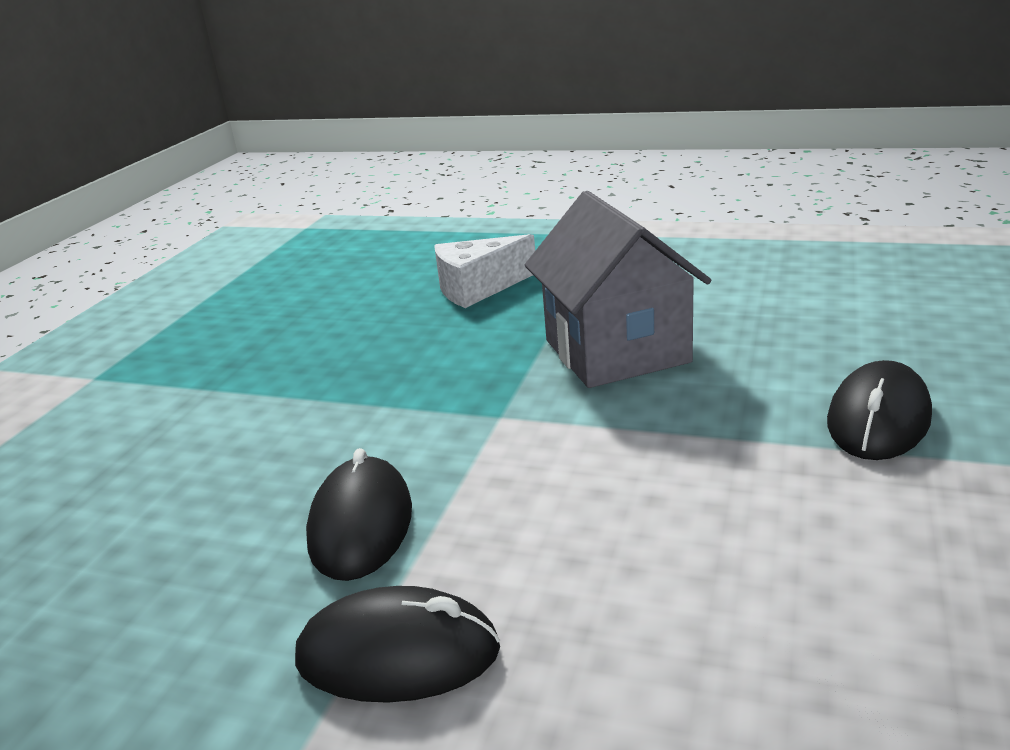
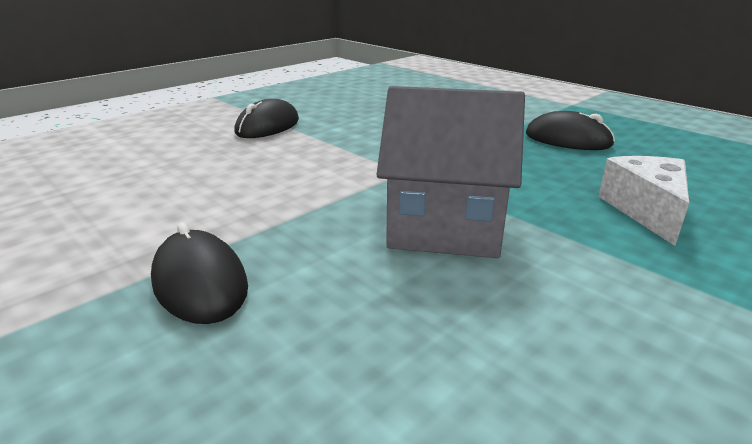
camera: 115 degrees right, 0 degrees up
black mouse [306,448,412,581] -> black mouse moved to [526,111,615,150]

